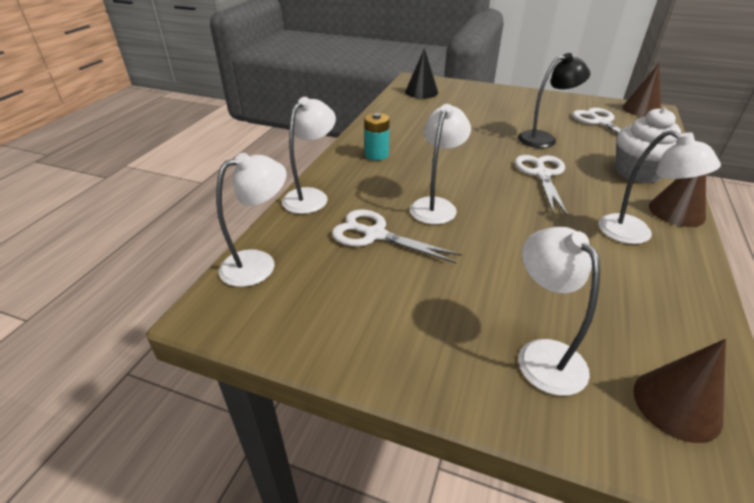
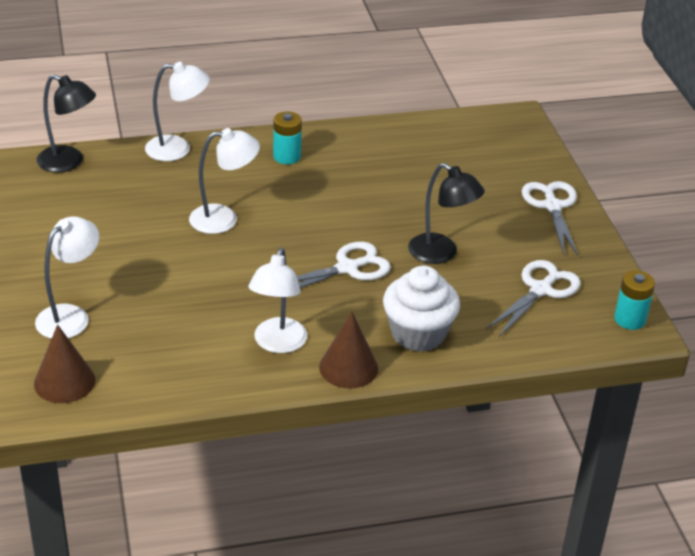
camera: 55 degrees right, 0 degrees up
white lamp [216,153,287,287] -> black lamp [37,74,96,173]
white scissors [332,210,462,264] -> white scissors moved to [522,181,578,256]
black cone [405,48,438,98] -> none
brown cone [622,64,661,117] -> turquoise battery [614,270,655,330]

